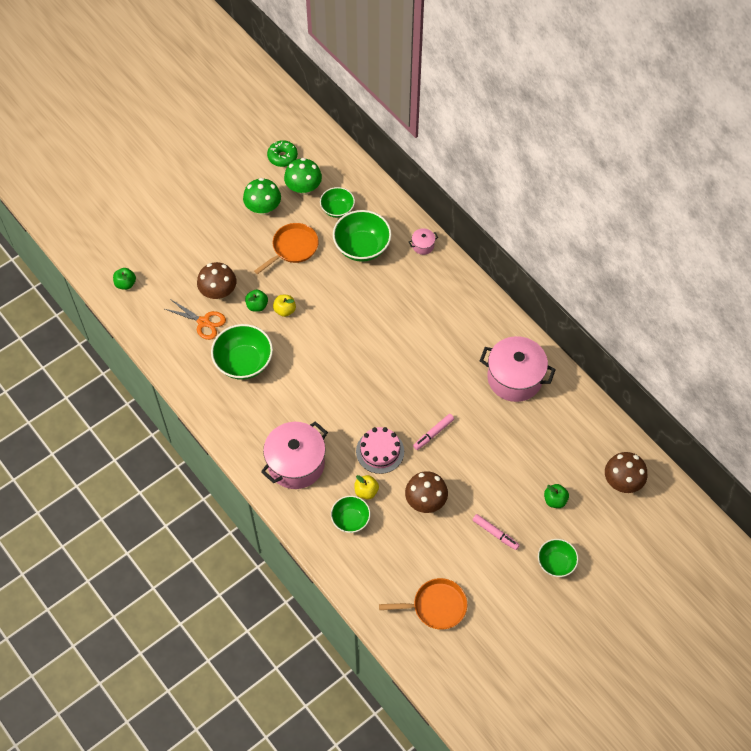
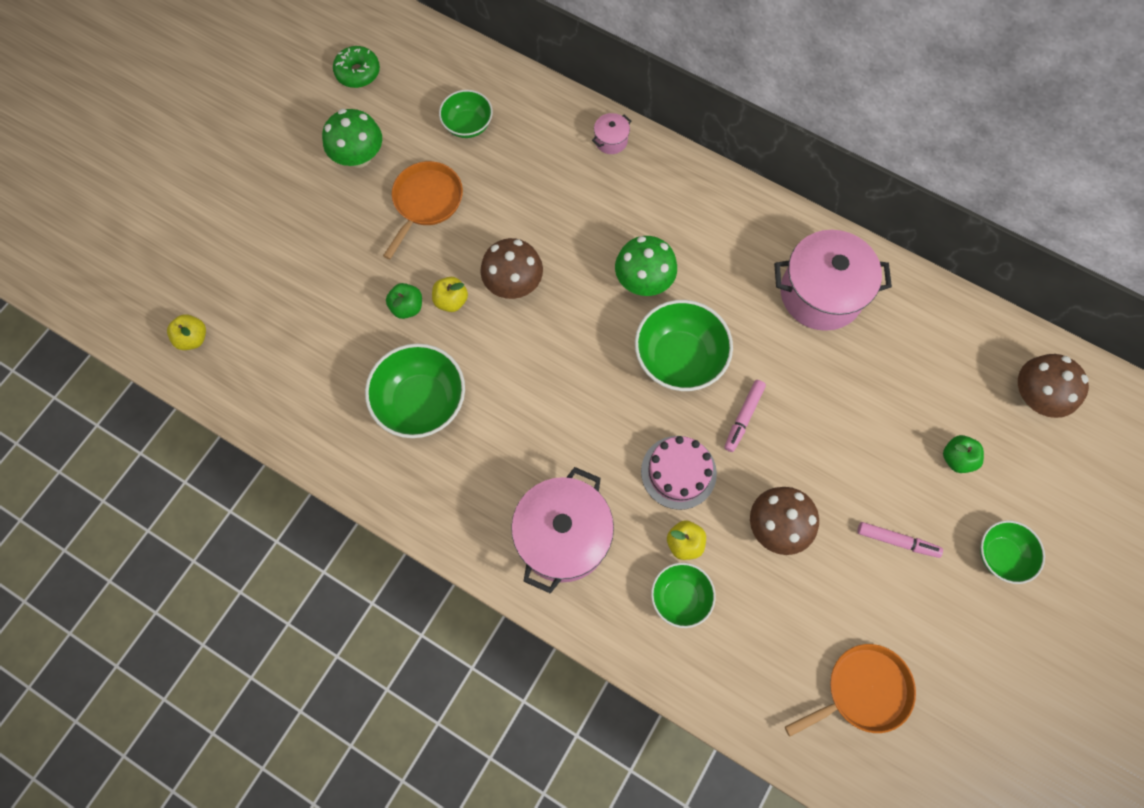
camera: 20 degrees left, 10 degrees up
green apple [113,268,136,290] -> yellow apple [167,314,206,350]
orange scissors [165,299,226,340] -> none
brown mushroom [197,262,236,300] -> brown mushroom moved to [480,238,543,299]
green mushroom [284,158,322,195] -> green mushroom moved to [615,236,677,296]
green bowl [333,210,391,262] -> green bowl moved to [635,300,733,391]

